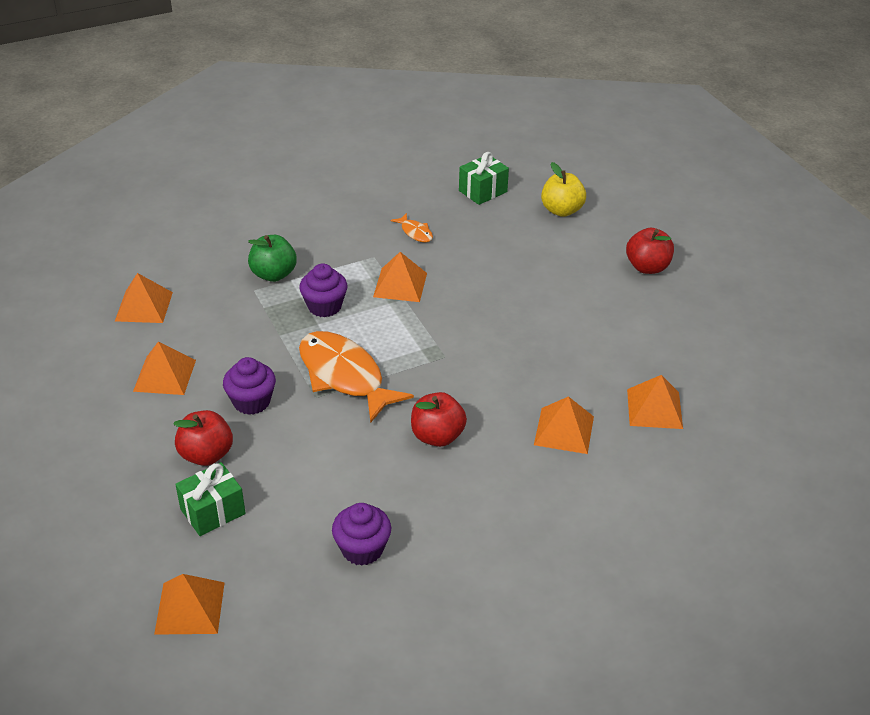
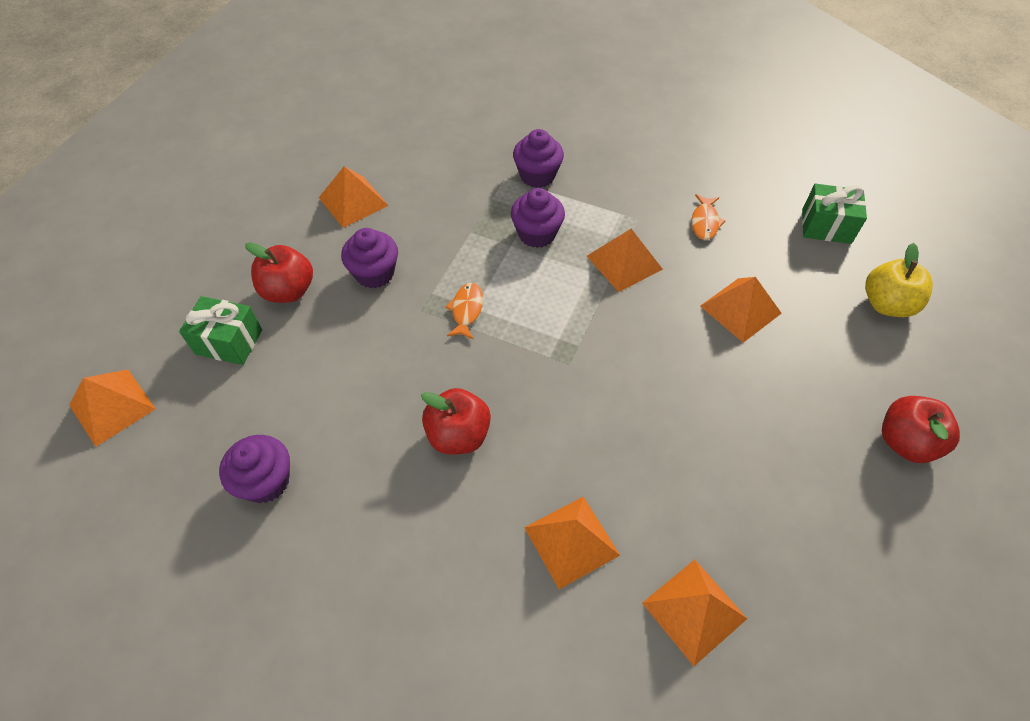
camera: 50 degrees right, 15 degrees up
orange pyramid [115,273,173,323] -> orange pyramid moved to [700,277,782,343]
green apple [248,235,297,282] -> purple cupcake [513,129,564,188]
orange fish [299,331,414,423] -> orange fish [445,283,483,340], size x0.44

